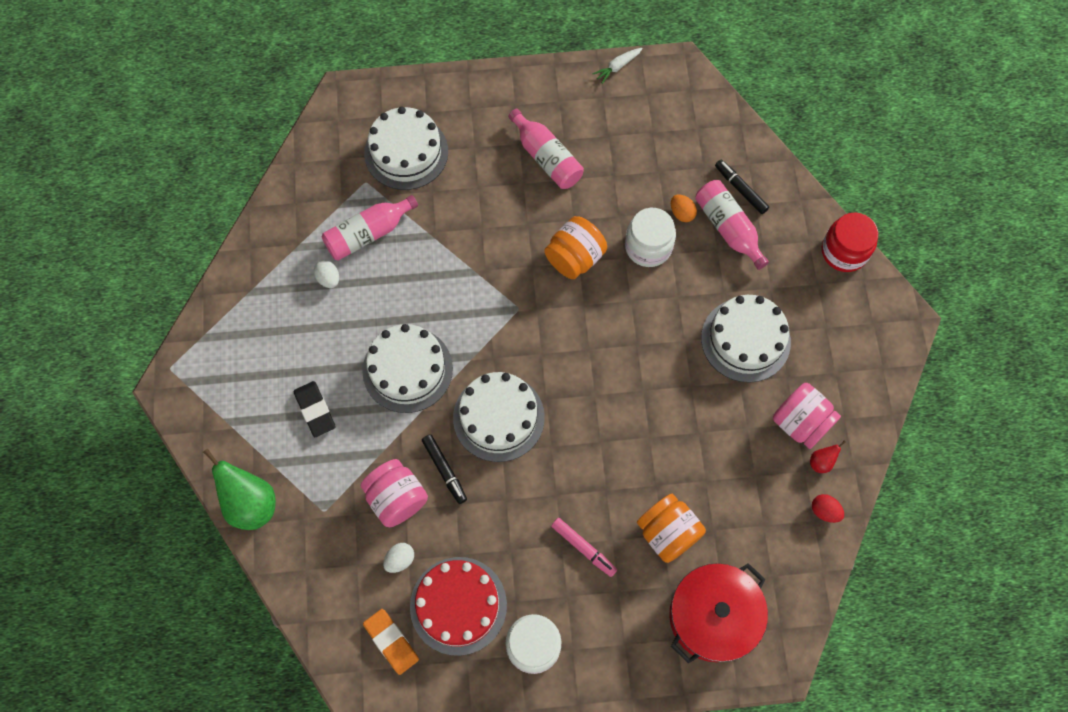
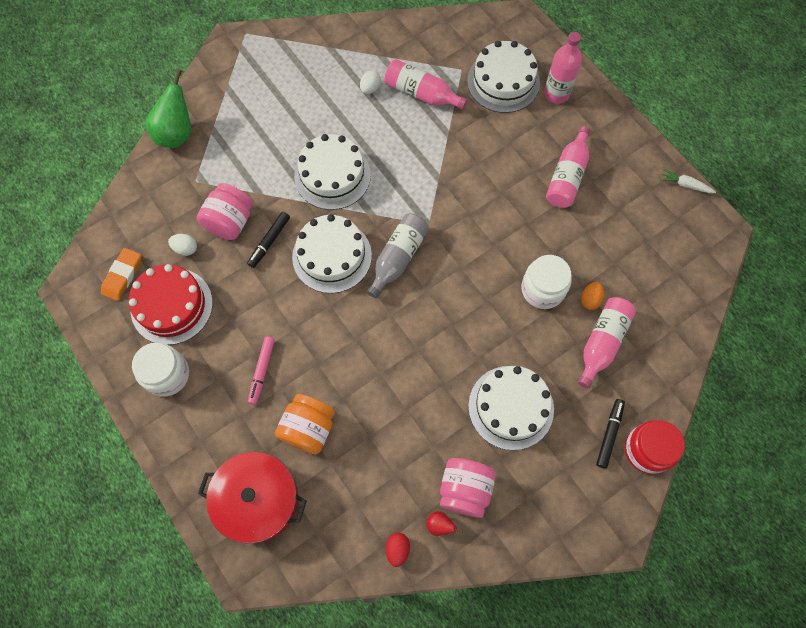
camera: 60 degrees right, 0 degrees up
black eraser [294,381,336,437] -> none
orange jar [544,216,607,279] -> none
black marker [715,160,769,214] -> black marker moved to [596,399,625,469]
none -> grey bottle [367,213,429,298]
none -> pink bottle [544,32,582,104]

